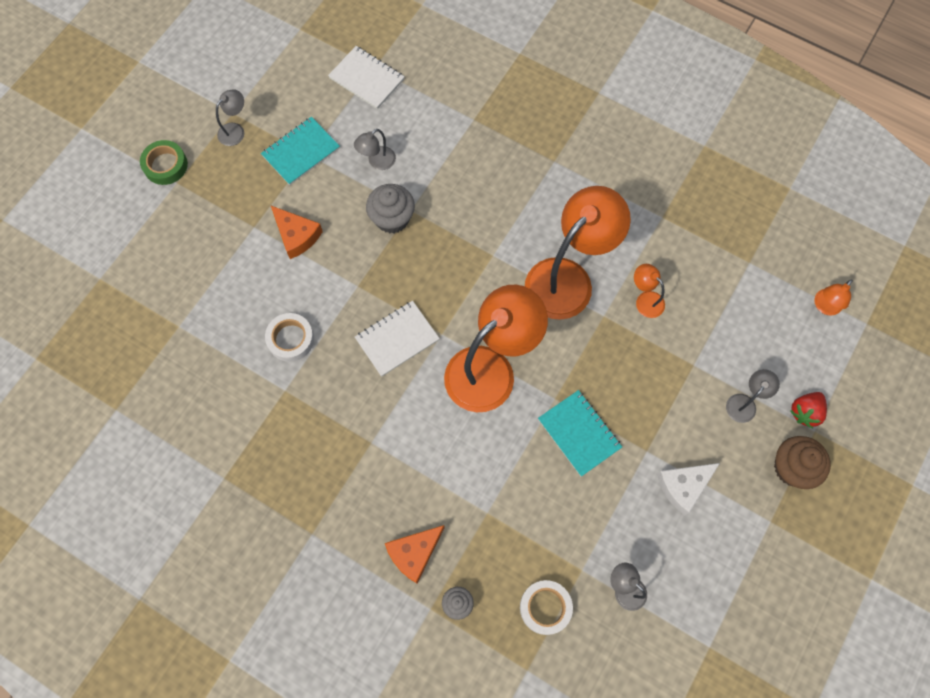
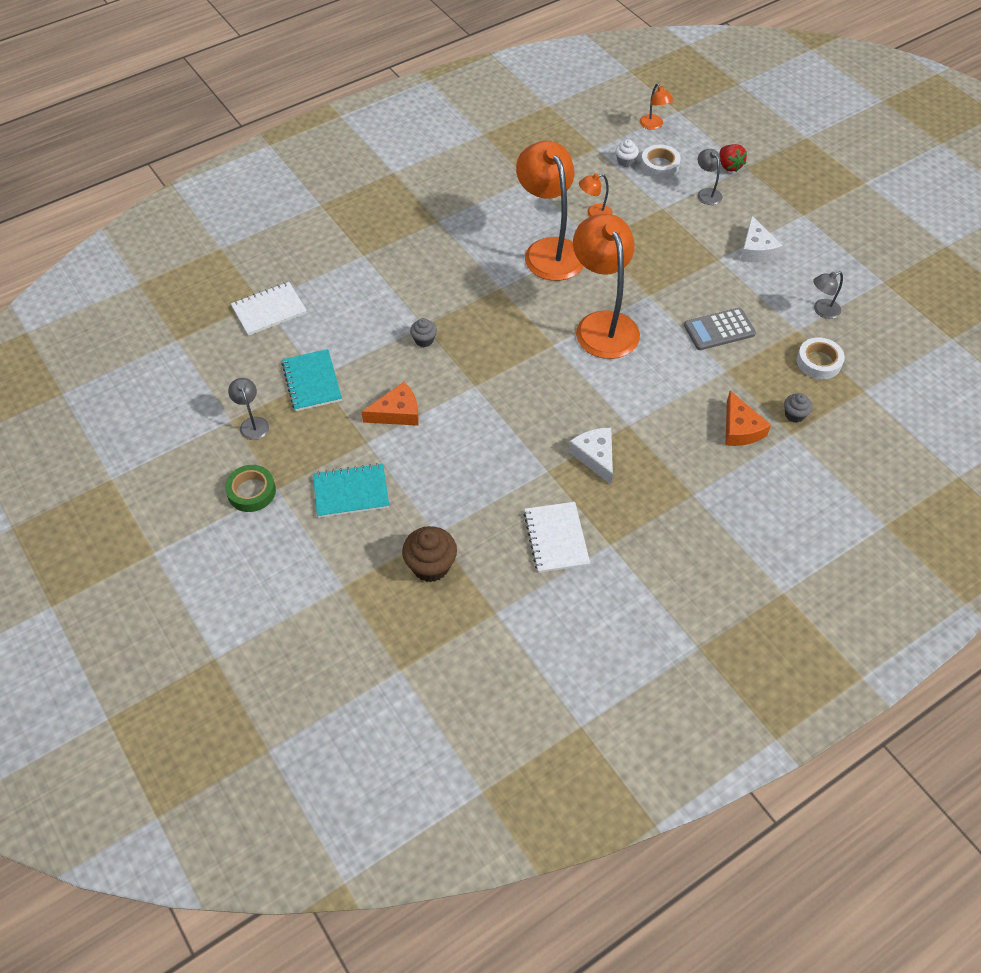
camera: 65 degrees left, 15 degrees down
white tape [265,313,314,362] -> white tape moved to [641,145,681,179]
grey lamp [354,129,396,170] -> none
white notebook [355,301,440,377] -> white notebook moved to [524,502,590,573]
grey cupcake [366,184,415,233] -> grey cupcake [410,318,437,347], size x0.57
turquoise notebook [538,390,622,476] -> turquoise notebook moved to [313,463,389,518]
brown cupcake [774,436,831,489] -> brown cupcake moved to [402,526,457,582]
none -> white cheese [568,428,613,485]
none -> white cupcake [615,139,639,167]
none -> grey calculator [684,308,756,350]

